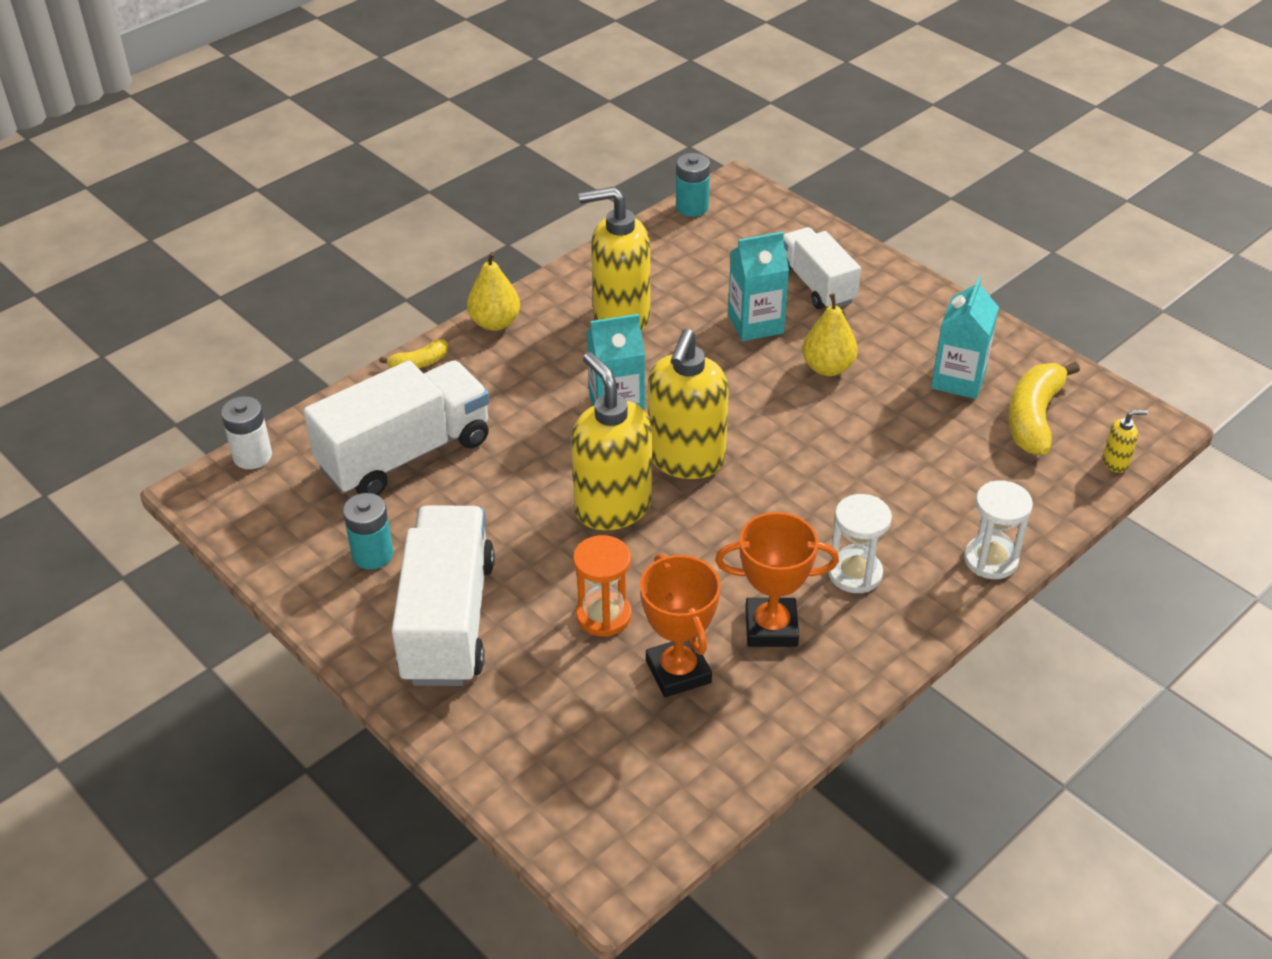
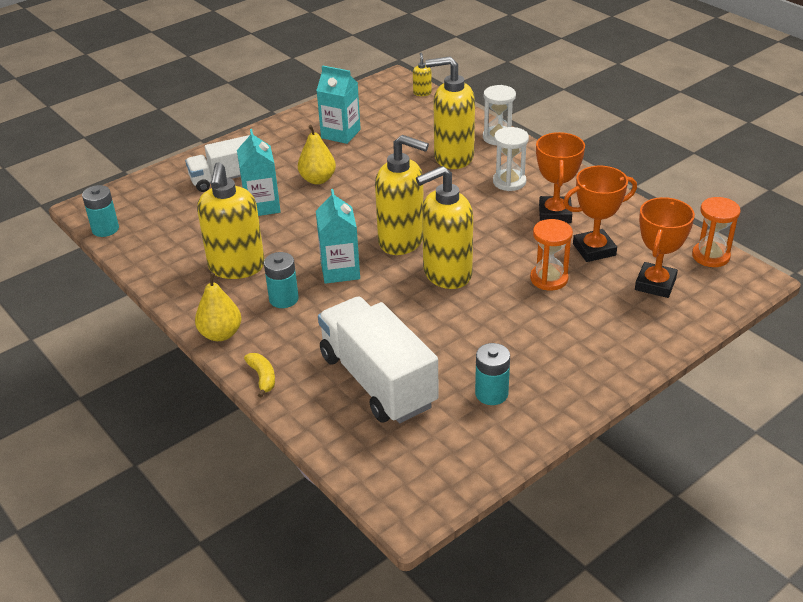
camera: 85 degrees left, 5 degrees down
white battery [221,396,272,469] -> none
white truck [392,506,495,686] -> none
yellow banana [1008,362,1080,455] -> none
none -> turquoise battery [264,252,299,308]
none -> yellow soap dispenser [426,56,475,169]
none -> orange trophy [635,197,695,298]
none -> orange hourglass [692,197,741,267]

